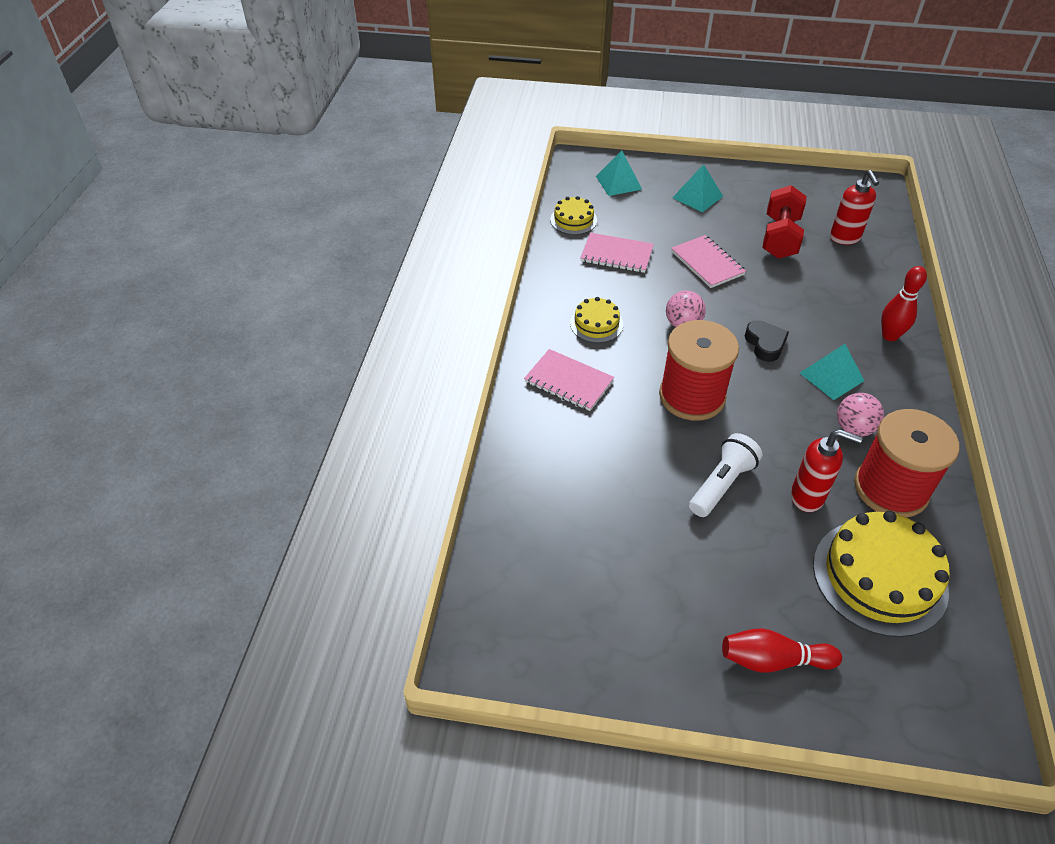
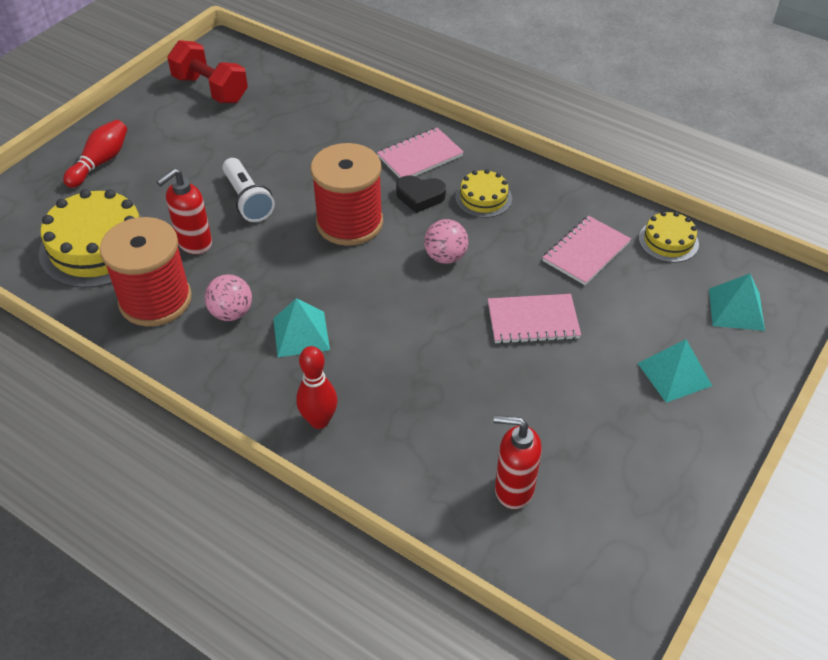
camera: 115 degrees right, 0 degrees up
black heart [745,320,789,362] -> black heart moved to [396,175,446,213]
red dumbbell [762,185,806,259] -> red dumbbell moved to [167,40,248,103]

